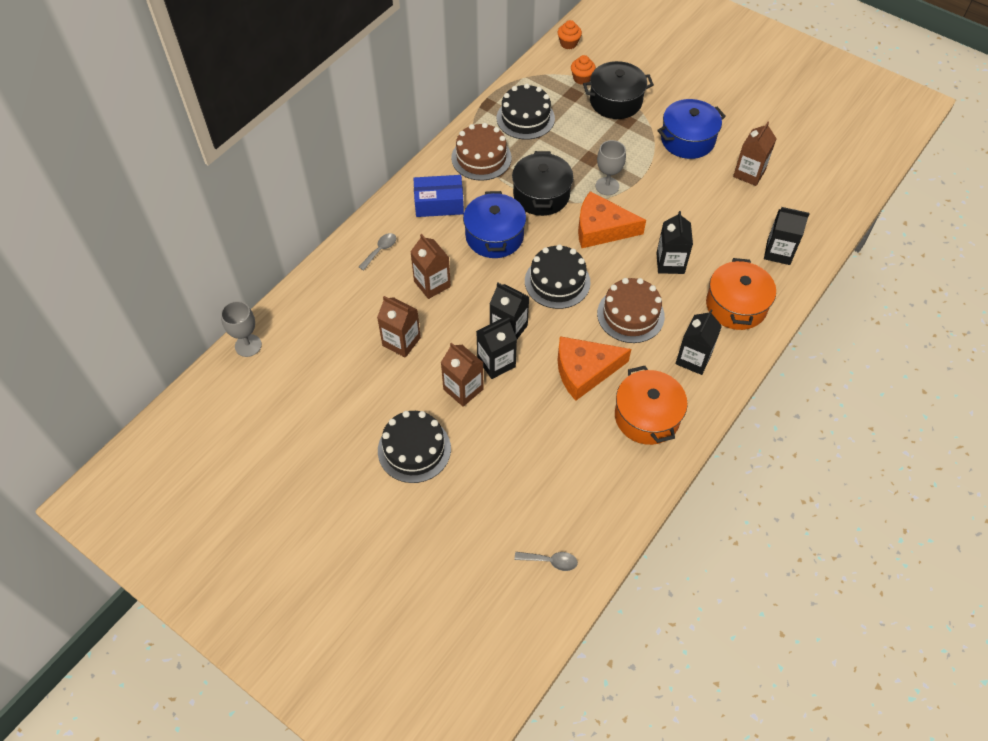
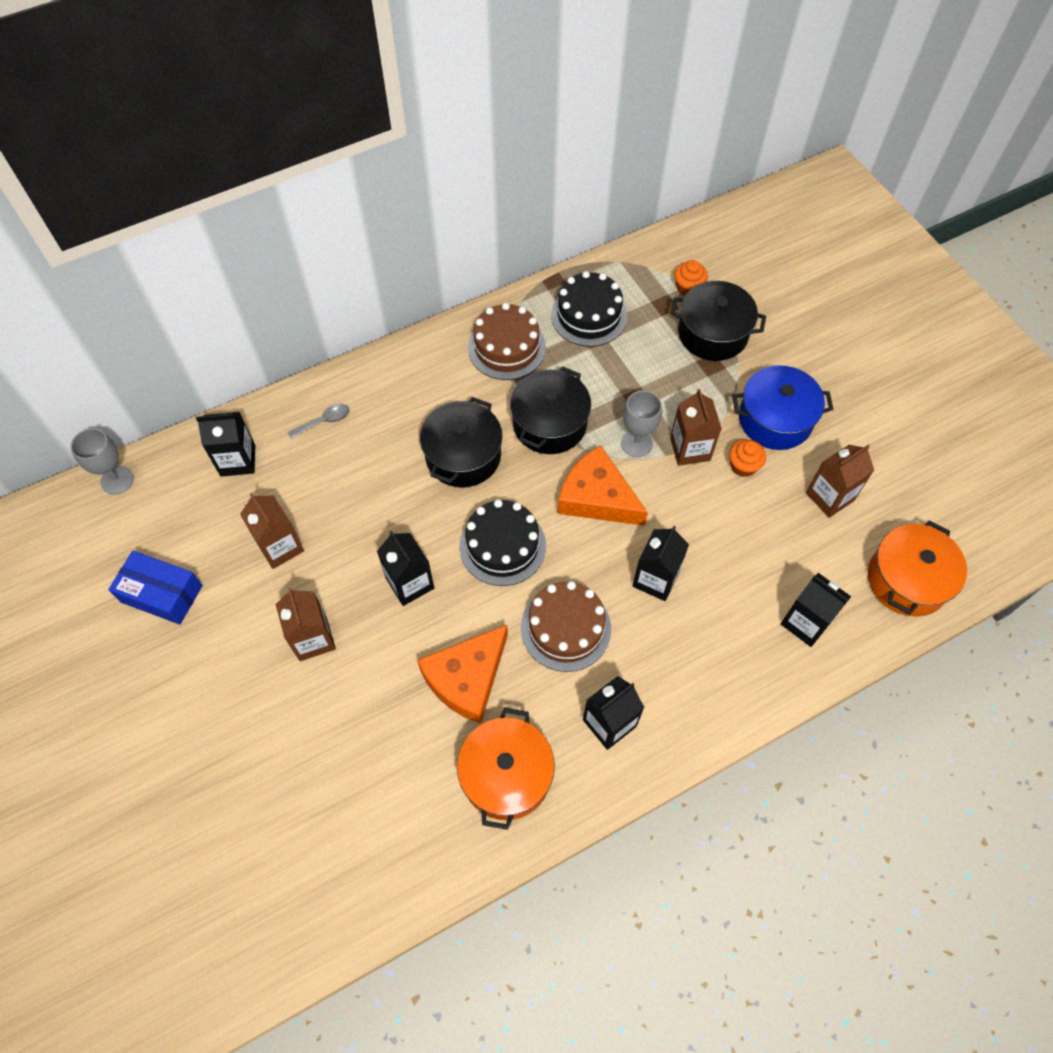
camera: 25 degrees right, 5 degrees up
black cake [378,411,451,483] -> none
brown carton [410,234,451,299] -> brown carton moved to [670,389,722,466]
blue box [413,175,464,217] -> blue box moved to [108,550,203,625]
blue pot [463,191,526,258] -> black pot [420,397,503,487]
black carton [476,318,517,379] -> black carton moved to [196,412,255,477]
grey spoon [514,552,578,571] -> none
orange cheese [557,336,631,401] -> orange cheese turned 60 degrees counterclockwise [417,625,508,724]
orange cupcake [558,20,582,49] -> orange cupcake moved to [729,439,766,477]
orange pot [706,258,776,330] -> orange pot moved to [868,520,967,617]

